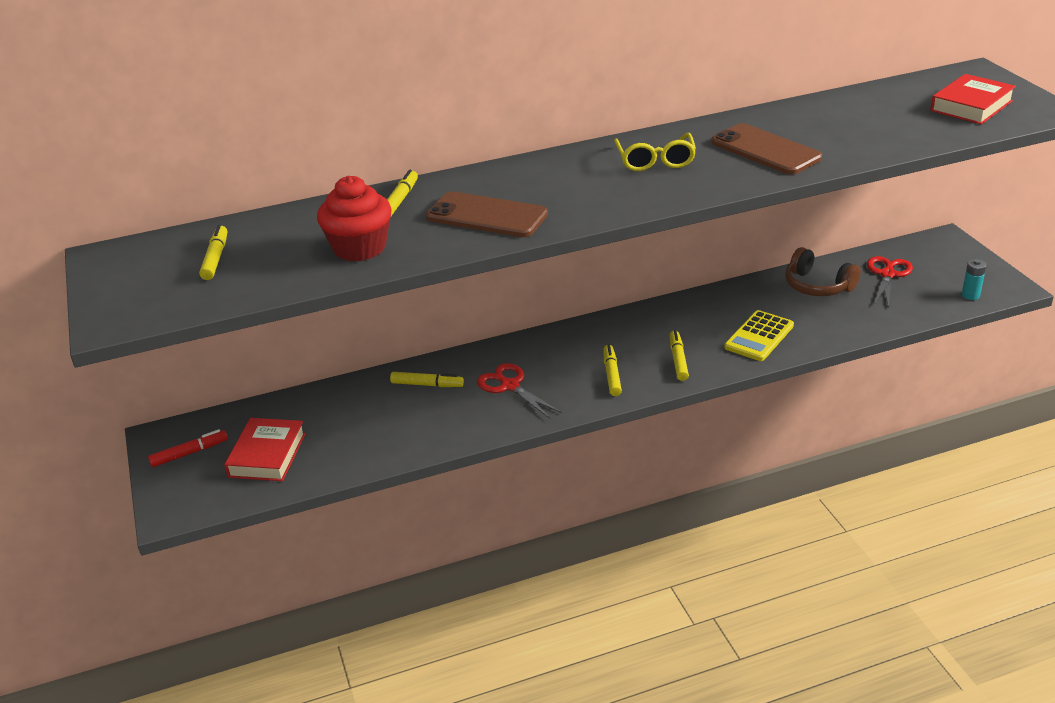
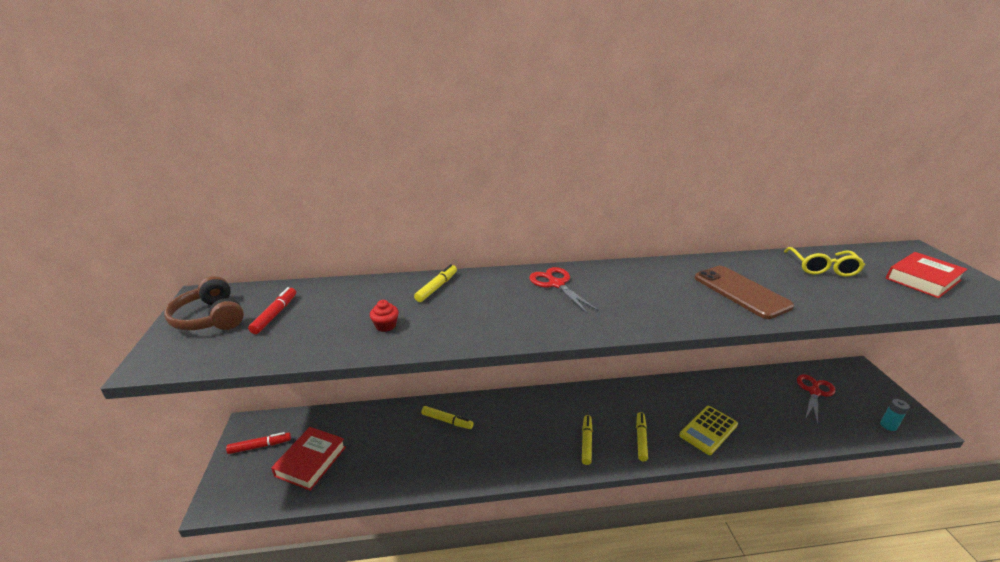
camera: 10 degrees right, 5 degrees down
yellow marker [199,225,227,280] -> red marker [248,287,296,334]
red cupcake [317,176,392,262] -> red cupcake [370,300,399,332], size x0.46
brown phone [426,192,548,237] -> none
red scissors [477,363,562,419] -> red scissors moved to [529,267,599,314]
yellow glasses [614,133,696,171] -> yellow glasses moved to [784,247,865,277]
brown headphones [785,247,861,296] -> brown headphones moved to [164,276,244,330]

